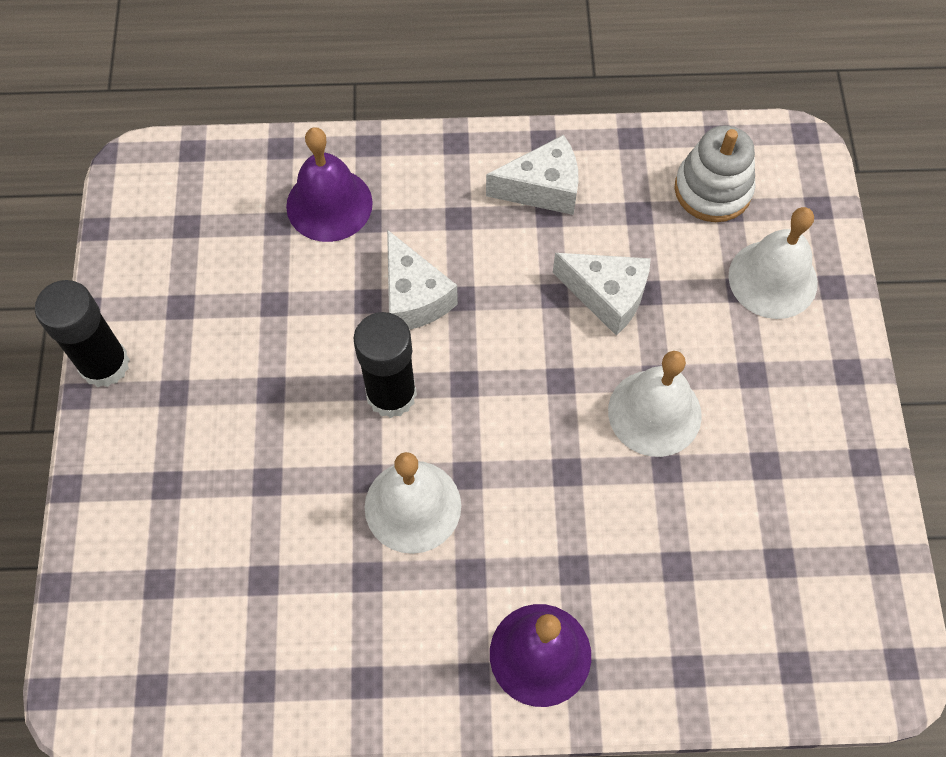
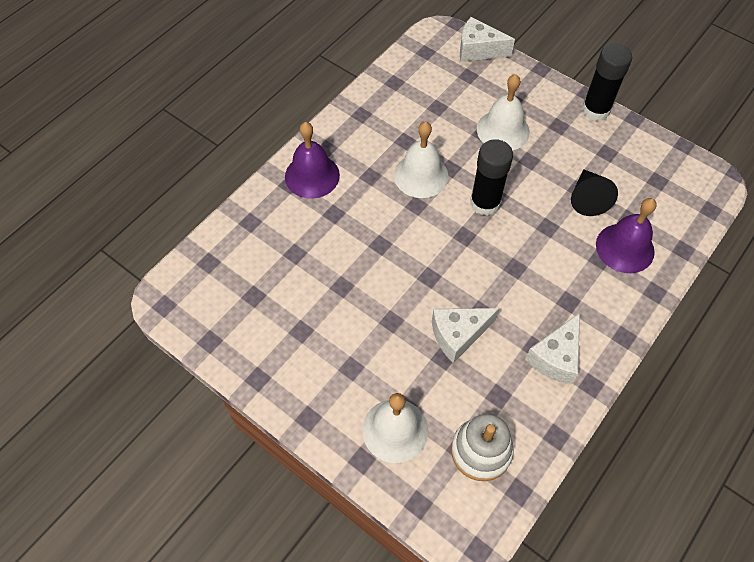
camera: 130 degrees right, 5 degrees down
white cheese [387,230,458,330] -> white cheese moved to [460,17,515,62]
white bell [608,351,702,457] -> white bell moved to [477,74,530,151]
none -> black cone [571,169,618,216]

